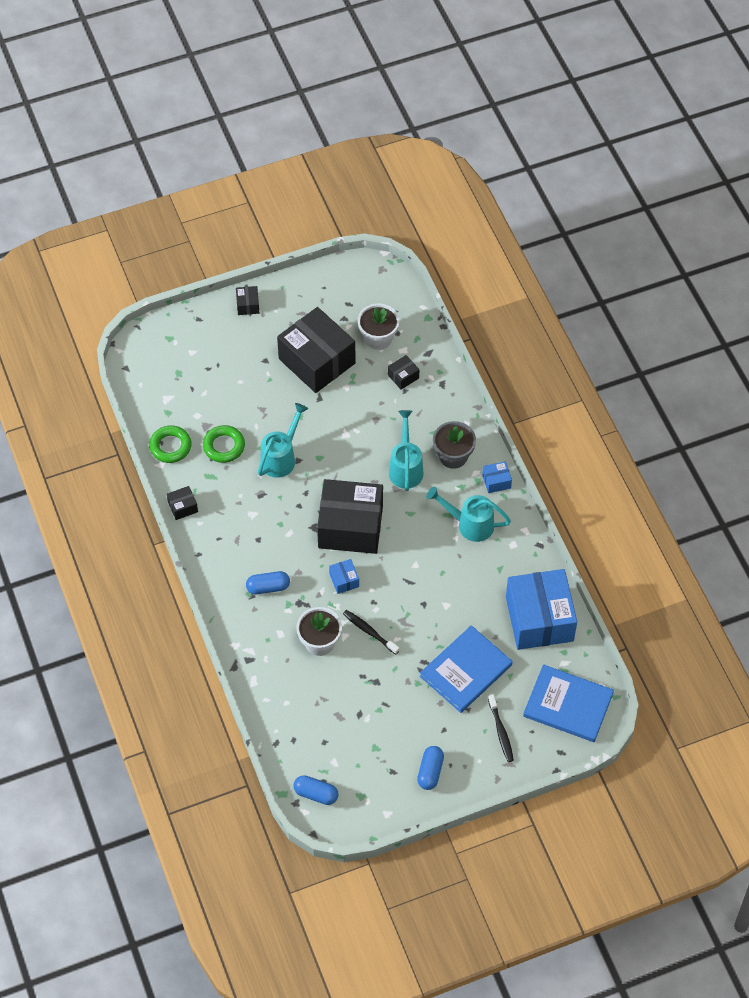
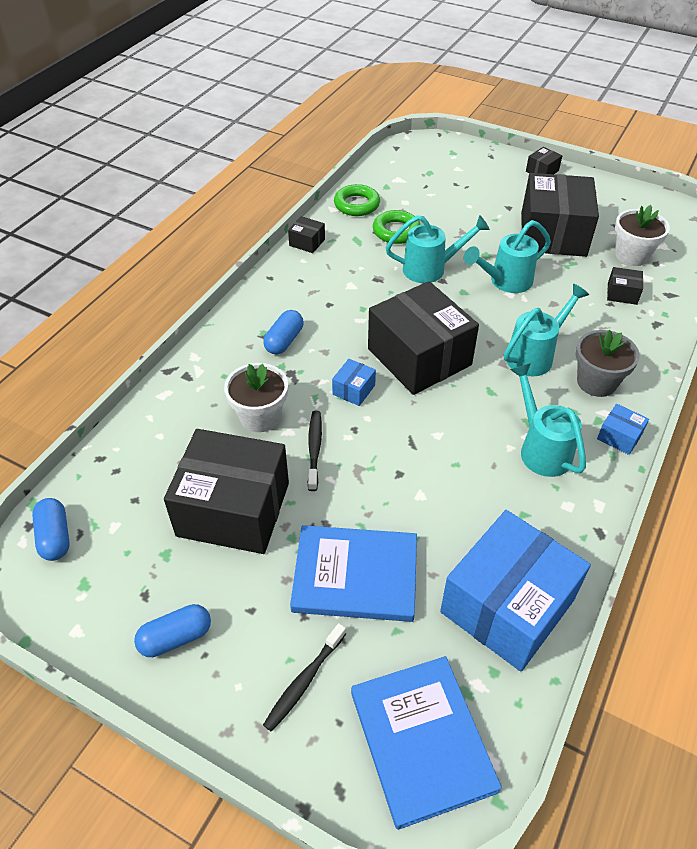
camera: 50 degrees right, 10 degrees down
blue capsule [246,571,290,594] -> blue capsule turned 75 degrees clockwise [263,310,304,355]
none -> black box [164,429,289,554]
none -> turquoise watering can [464,220,551,293]

